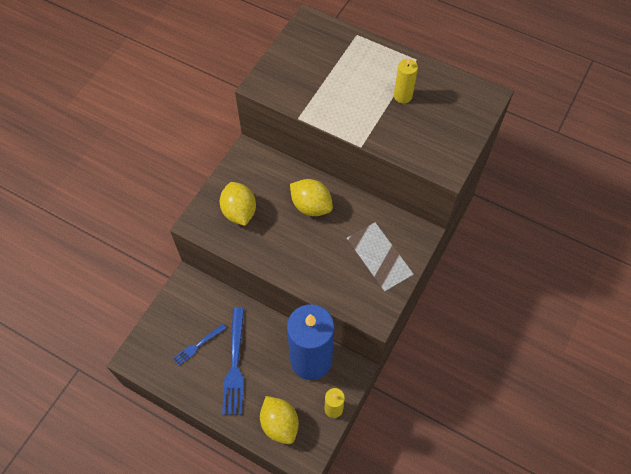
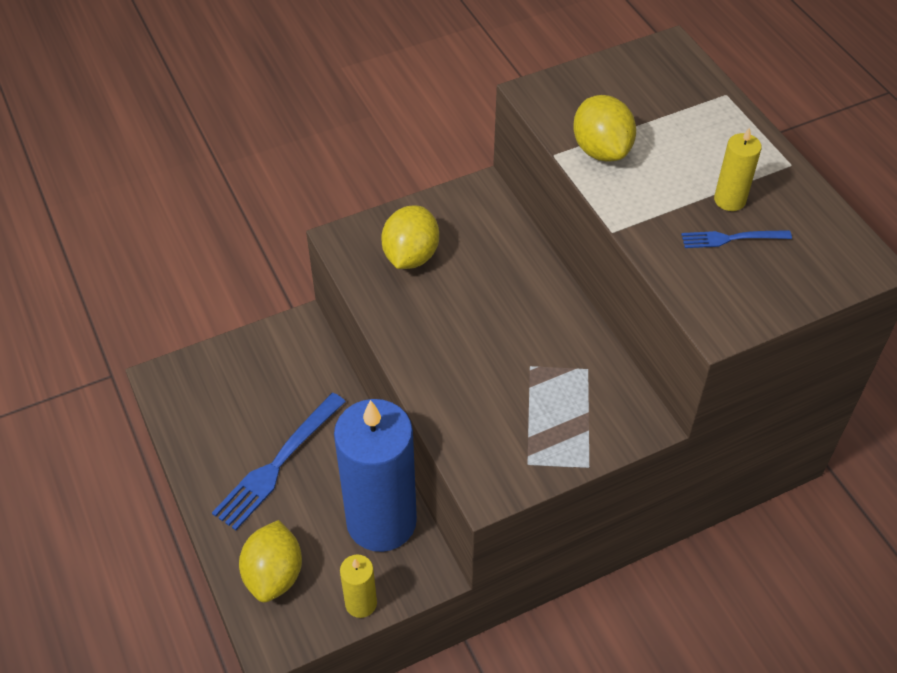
camera: 35 degrees right, 10 degrees down
blue fork [173,324,226,366] -> blue fork moved to [681,230,792,248]
yellow lemon [290,179,333,216] -> yellow lemon moved to [573,95,636,162]

